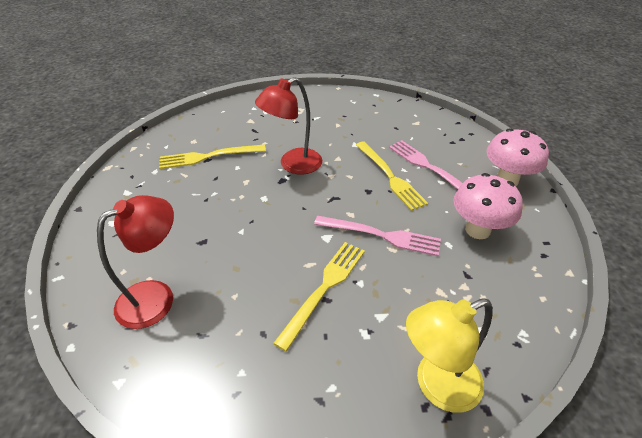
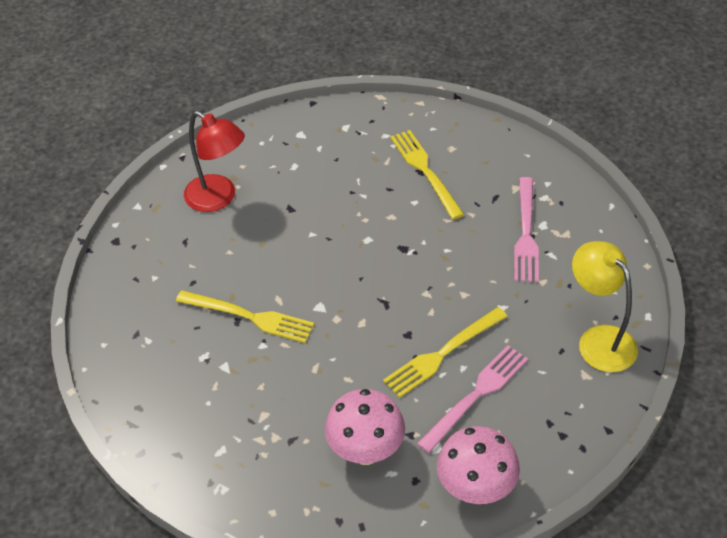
camera: 80 degrees right, 5 degrees up
red lamp [255,77,322,175] -> none
pink fork [314,216,441,256] -> pink fork moved to [514,177,539,282]
yellow lamp [406,298,493,413] -> yellow lamp moved to [572,241,638,372]

